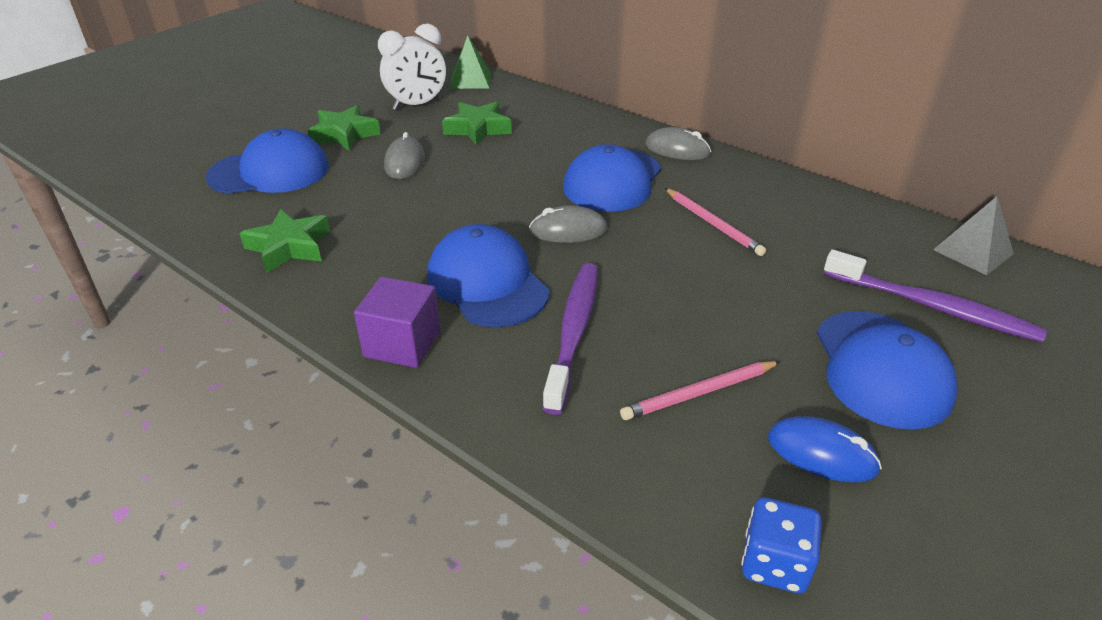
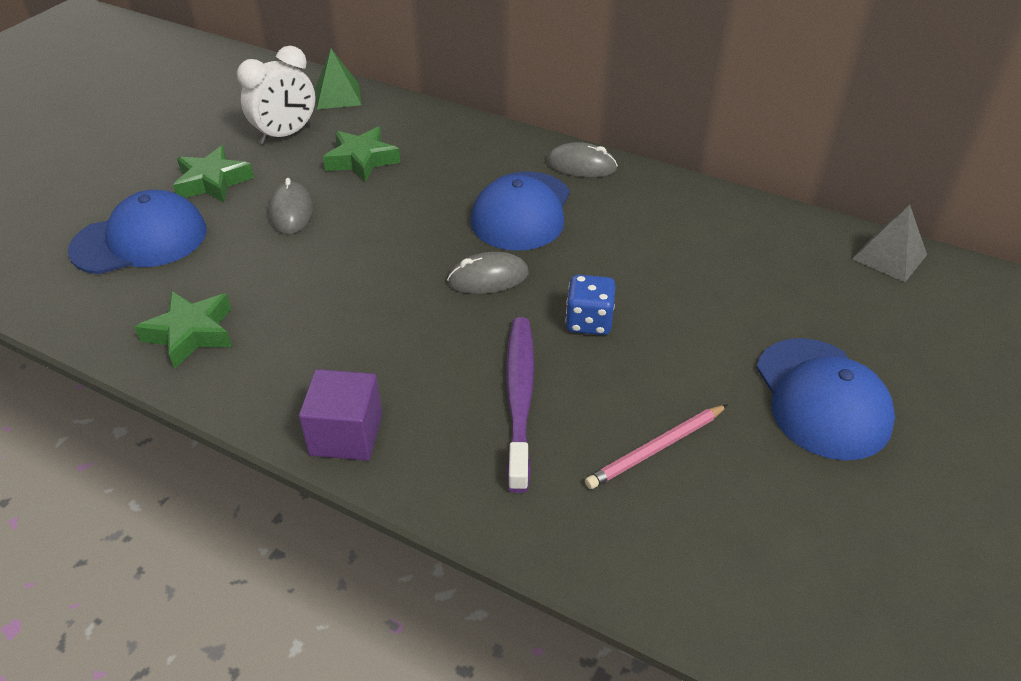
camera: 10 degrees left, 5 degrees up
blue cap [427,224,549,327] -> none
pink pencil [665,188,766,256] -> none
blue dice [741,497,822,593] -> blue dice moved to [565,275,616,335]
blue mouse [768,416,882,483] -> none
purple toothbrush [824,250,1047,342] -> none

